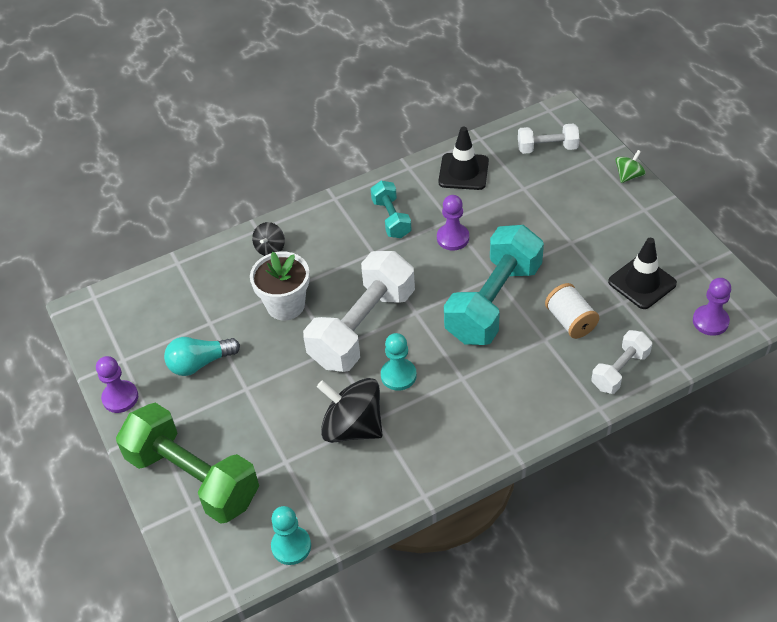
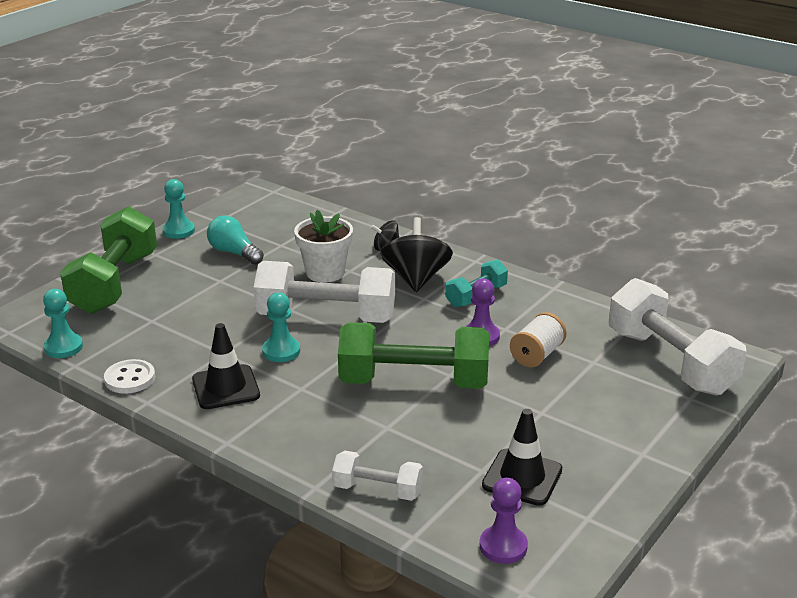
camera: 60 degrees right, 20 degrees down
purple pawn [96,356,138,413] -> turquoise pawn [162,179,195,239]
black spinning top [317,378,383,443] -> black spinning top moved to [380,217,453,292]
black traffic cone [438,127,489,190] -> black traffic cone moved to [192,323,260,409]
turquoise dumbbell [444,225,544,345] -> green dumbbell [338,322,489,389]
white dumbbell [518,123,579,154] -> white dumbbell [609,278,747,396], size x1.94
white spool [545,283,599,339] -> white spool moved to [510,312,567,367]
green spinning top [616,150,646,183] -> none
none -> white button [104,359,155,394]

